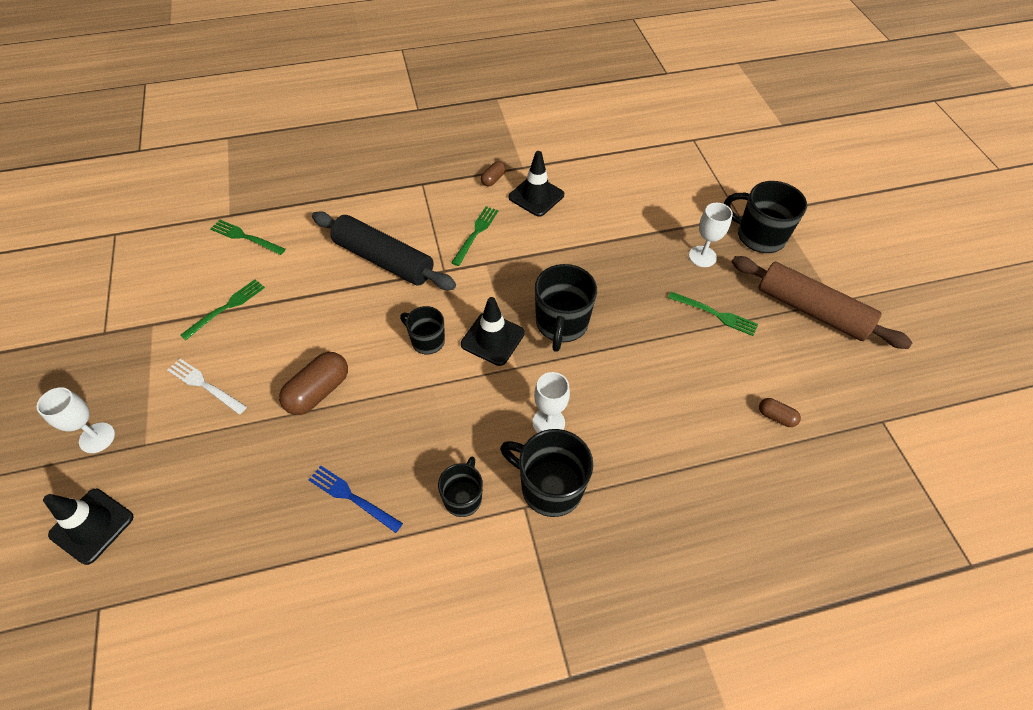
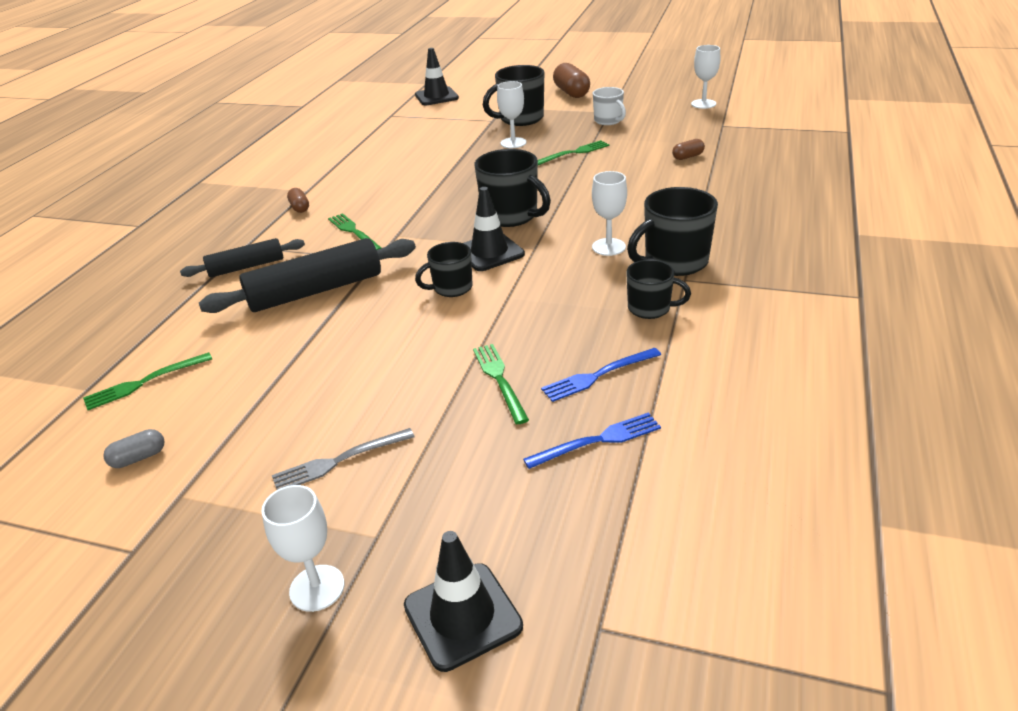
camera: 55 degrees left, 20 degrees down
white fork [167,359,247,414] -> grey fork [272,428,415,490]
green fork [180,279,265,340] -> green fork moved to [473,344,529,424]
brown capsule [279,352,348,415] -> brown capsule moved to [553,63,590,98]
black mug [438,457,483,517] -> black mug turned 150 degrees clockwise [626,259,691,319]
black traffic cone [508,151,564,217] -> black traffic cone moved to [415,48,459,106]
brown rolling pin [732,256,913,349] -> white mug [593,87,626,125]
none -> grey capsule [103,429,165,468]
none -> black rolling pin [180,238,305,277]
none -> blue fork [523,412,661,469]
none -> white goblet [691,45,720,109]

